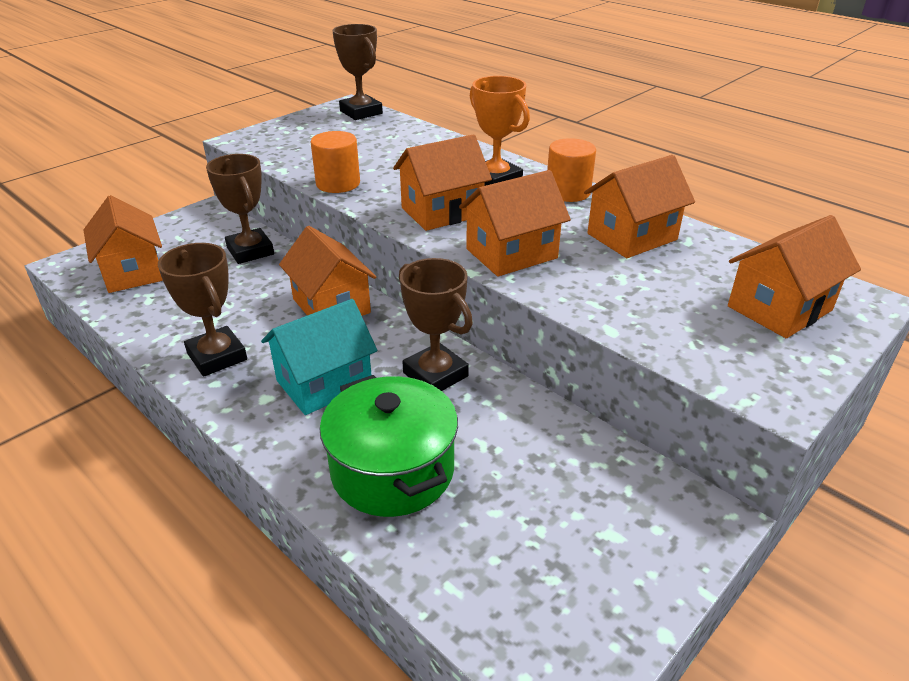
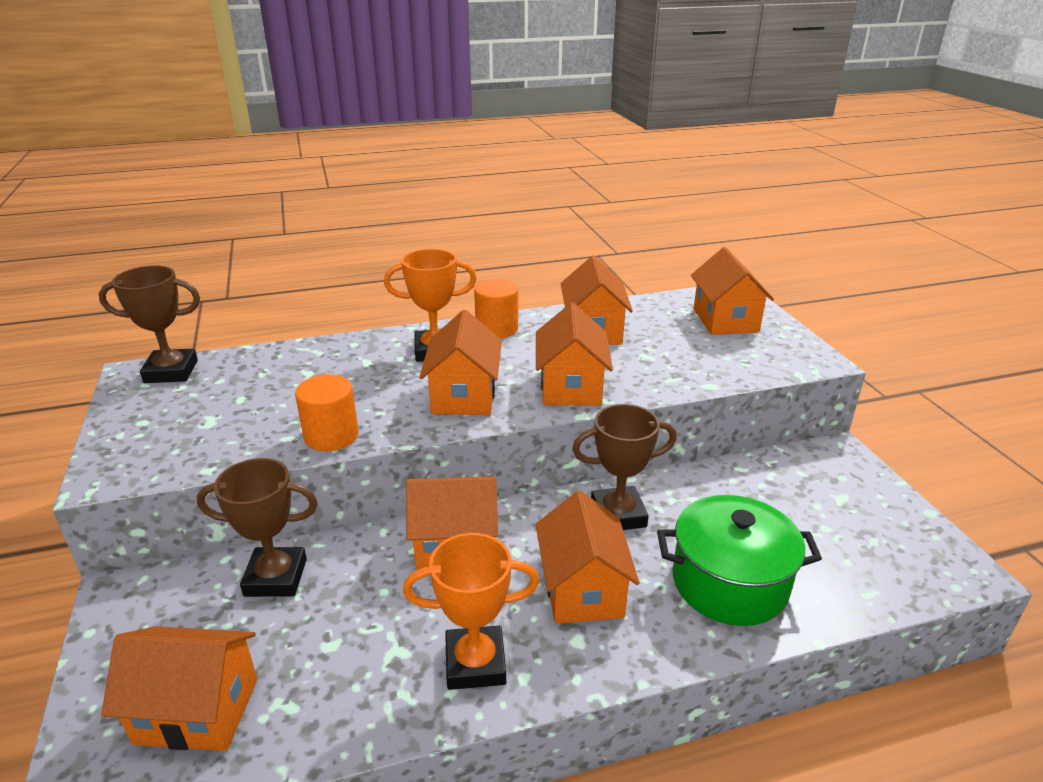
camera: 60 degrees left, 5 degrees down
brown trophy [158,243,247,377] -> orange trophy [403,533,539,690]
turquoise house [261,299,377,415] -> orange house [535,491,640,624]

